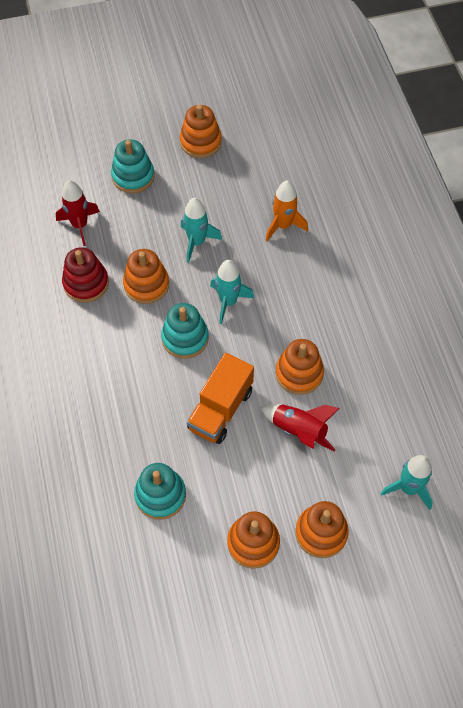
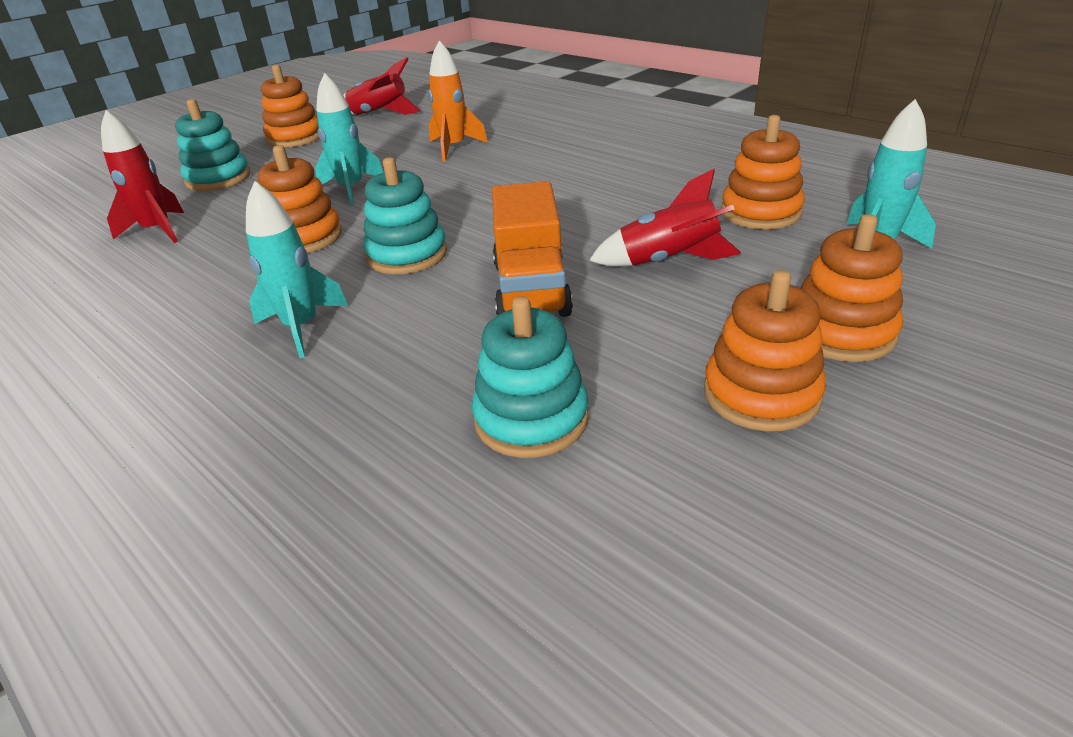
camera: 30 degrees left, 25 degrees down
red stacking toy [62,247,109,302] -> none
turquoise rocket [210,260,254,324] -> turquoise rocket moved to [246,181,348,358]
orange stacking toy [276,339,324,395] -> orange stacking toy moved to [721,115,805,229]
none -> red rocket [343,57,421,115]

